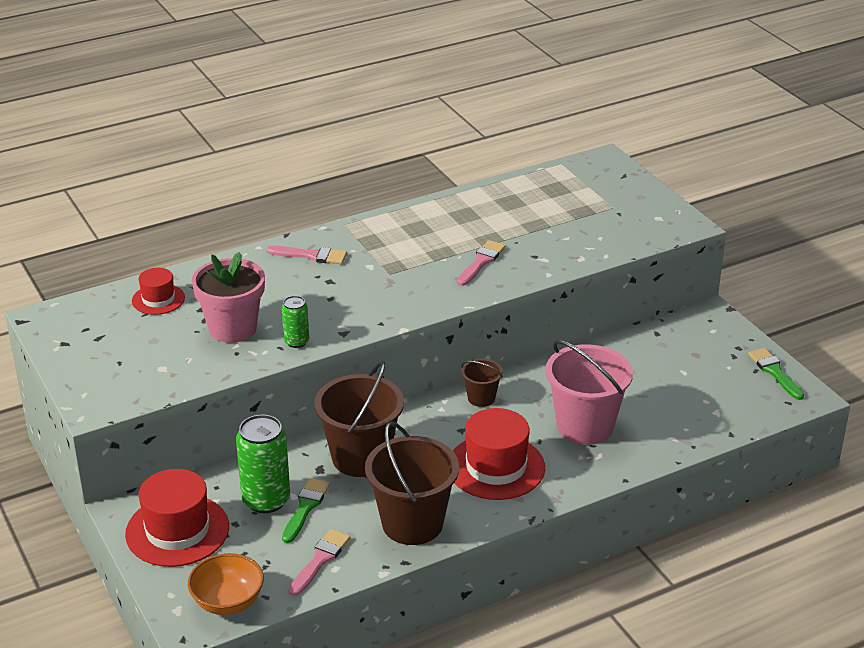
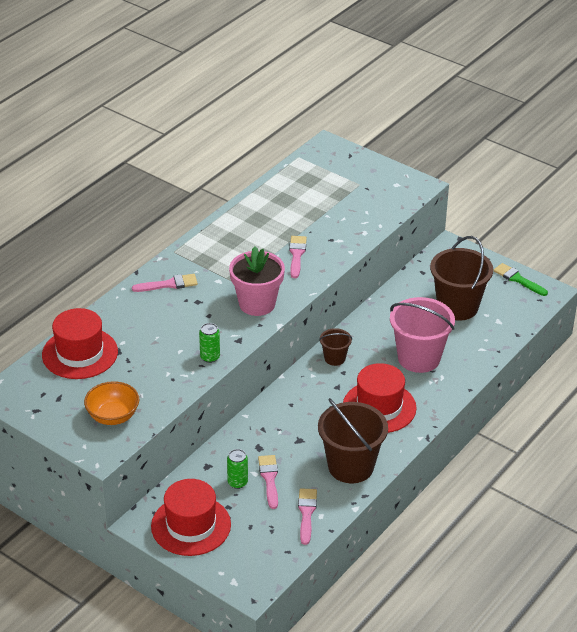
camera: 25 degrees left, 5 degrees up
red hat [132,268,185,315] -> red hat [42,308,118,379], size x1.76
orange bowl [188,553,264,615] -> orange bowl moved to [84,381,139,425]
pink flower pot [192,252,265,343] -> pink flower pot moved to [229,246,285,316]
green can [236,414,290,513] -> green can [227,449,248,489], size x0.54
green brush [282,478,330,543] -> pink brush [258,455,278,509]
brown bucket [314,361,404,477] -> brown bucket moved to [430,236,493,321]

